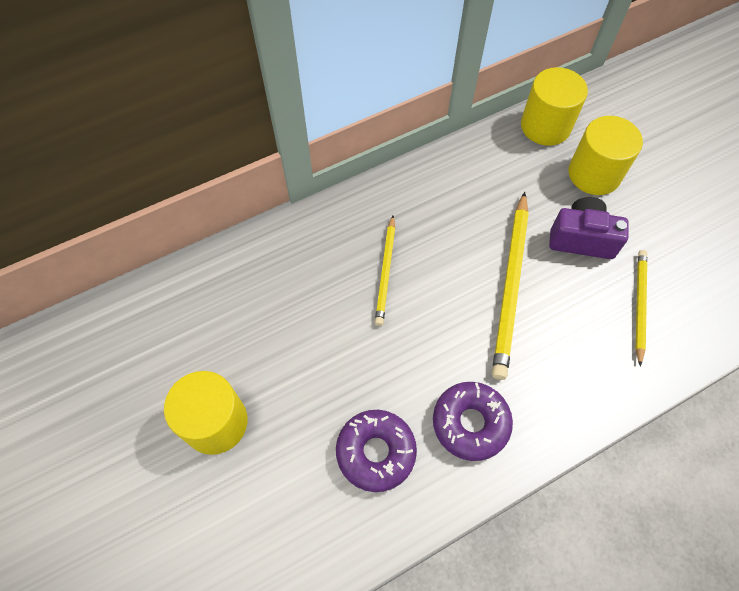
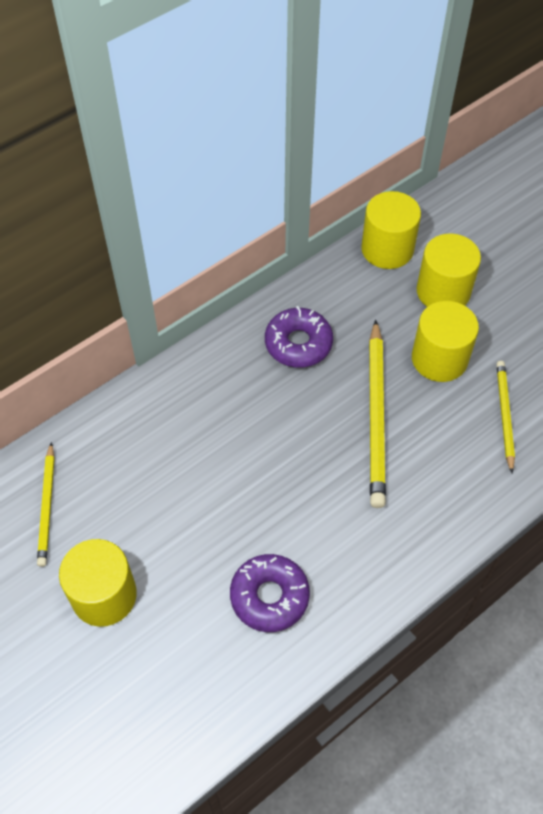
camera: 10 degrees left, 5 degrees down
yellow pencil [375,216,395,326] -> yellow pencil moved to [37,442,55,567]
purple donut [433,382,513,461] -> purple donut moved to [265,306,333,368]
purple camera [549,197,629,259] -> yellow cylinder [412,301,479,382]

